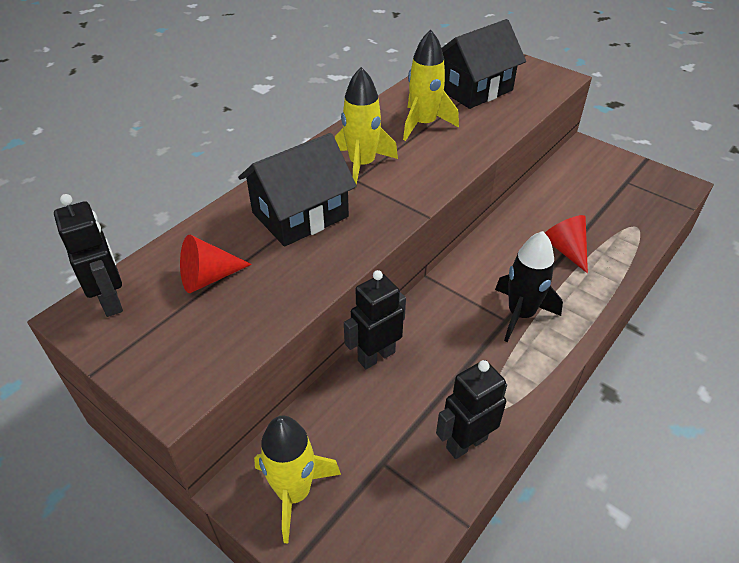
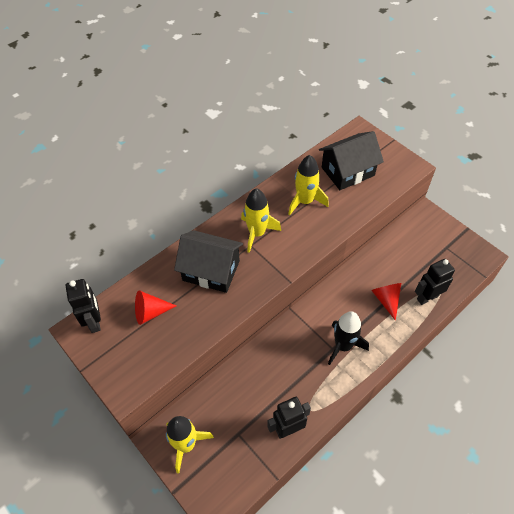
camera: 10 degrees right, 10 degrees up
black house [238,133,357,247] -> black house turned 45 degrees clockwise [174,230,243,293]
black robot [344,270,406,369] -> black robot moved to [415,259,455,305]

